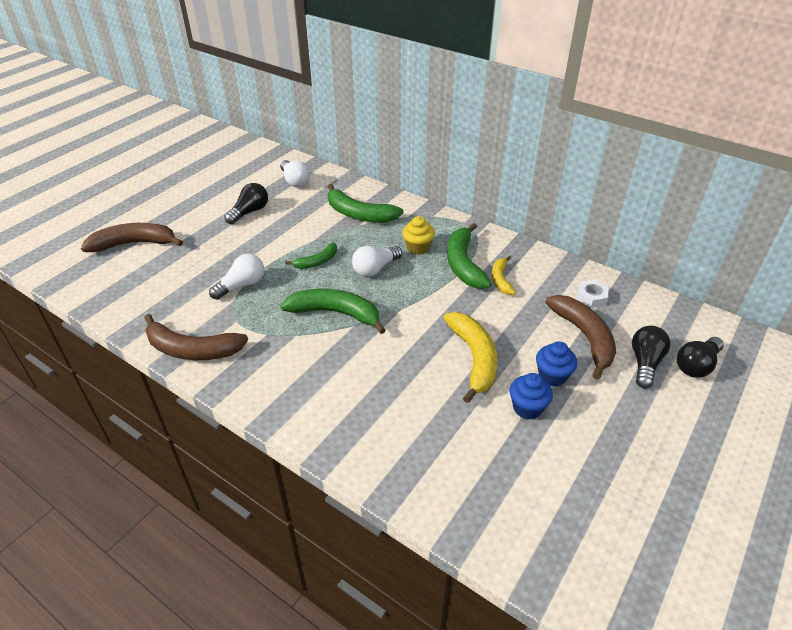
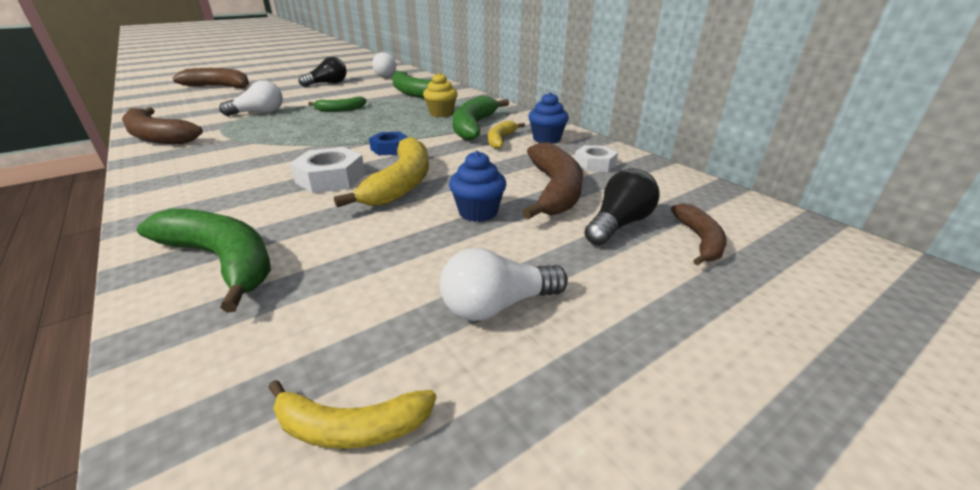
camera: 20 degrees right, 10 degrees down
green banana [281,289,386,334] -> green banana moved to [137,208,271,313]
white light bulb [352,246,402,277] -> white light bulb moved to [439,248,568,321]
blue cupcake [510,373,553,419] -> blue cupcake moved to [528,92,569,144]
black light bulb [677,337,724,378] -> brown banana [671,203,727,265]
none -> yellow banana [268,380,436,449]
none -> white nut [290,147,365,193]
none -> blue nut [369,132,408,155]

